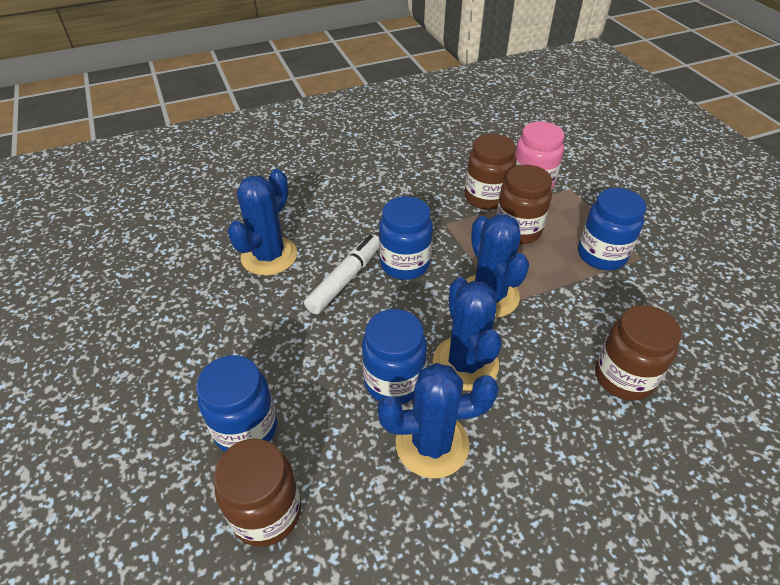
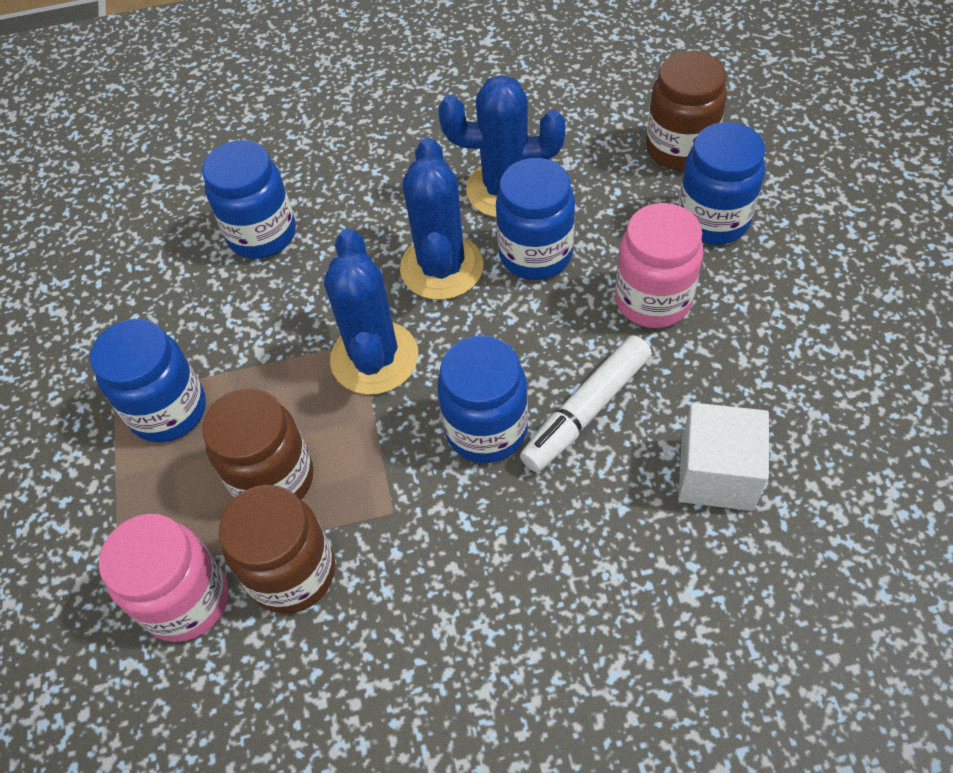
camera: 165 degrees left, 10 degrees up
blue cactus [227,169,297,276] -> white cube [678,403,769,511]
brown jar [595,305,681,401] -> blue jar [202,140,296,259]
none -> pink jar [615,203,704,328]

